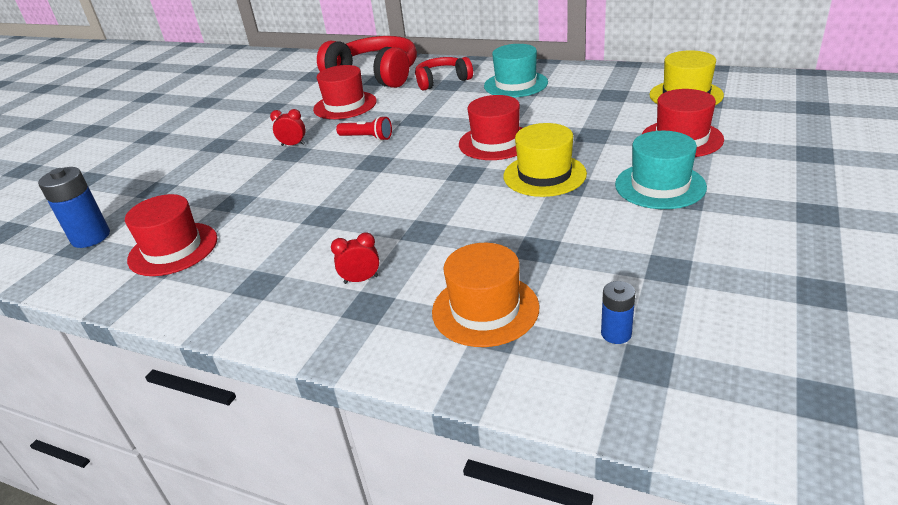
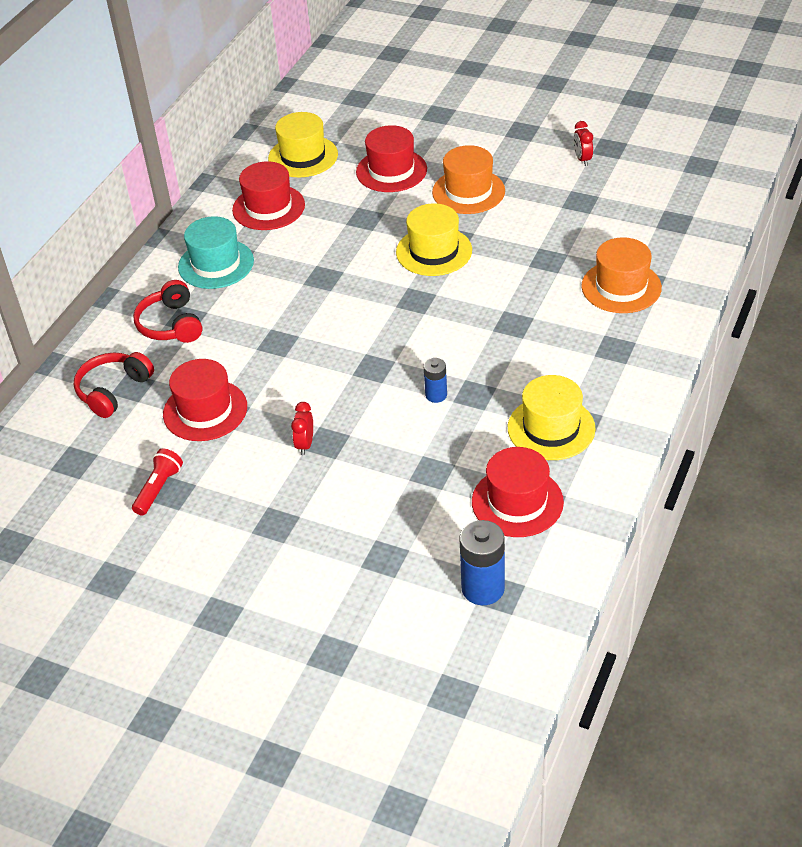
camera: 90 degrees left, 10 degrees up
red headphones [317,36,417,88] -> red headphones [74,352,154,418], size x0.57
red clock [331,232,379,284] -> red clock moved to [574,121,593,166]
red flashlight [336,116,392,141] -> red flashlight moved to [132,448,183,516]
red hat [459,95,522,160] -> red hat moved to [232,161,305,230]
blue battery [601,281,635,344] -> blue battery moved to [424,358,447,403]
turquoise hat [615,131,707,209] -> orange hat [432,145,505,214]
none -> yellow hat [508,375,596,460]

